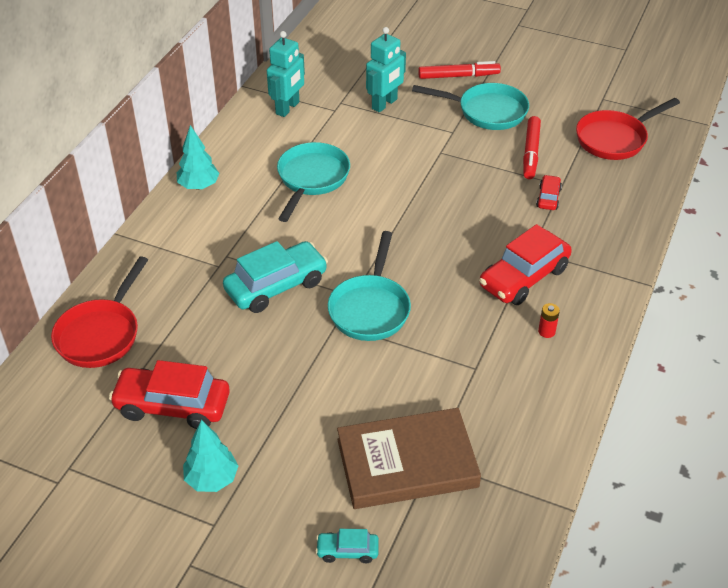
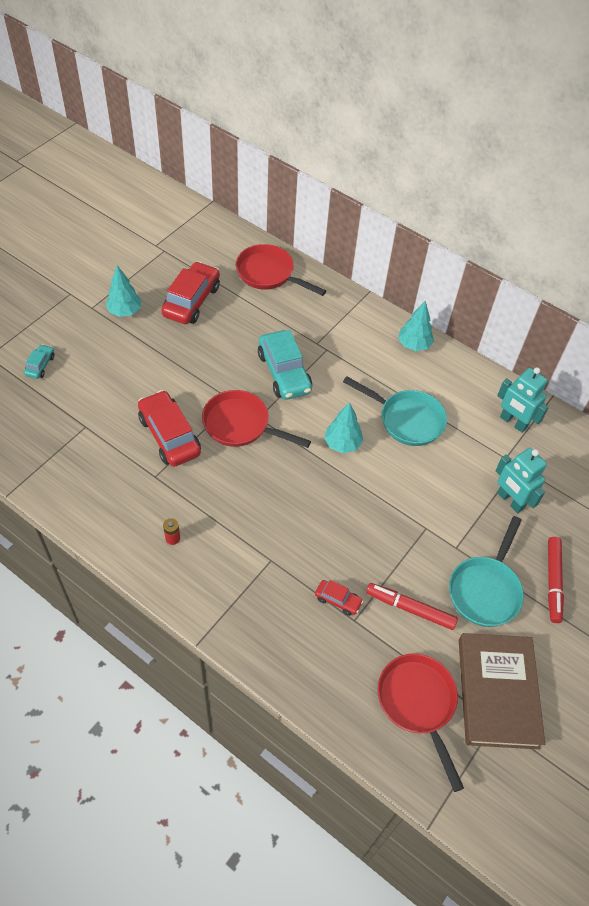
camera: 100 degrees right, 10 degrees up
turquoise pan [328,231,411,341] -> red pan [202,390,311,448]
brown book [337,408,481,509] -> brown book moved to [459,633,545,749]
red car [479,224,572,305] -> red car moved to [138,390,201,467]
none -> turquoise tree [324,402,363,453]

